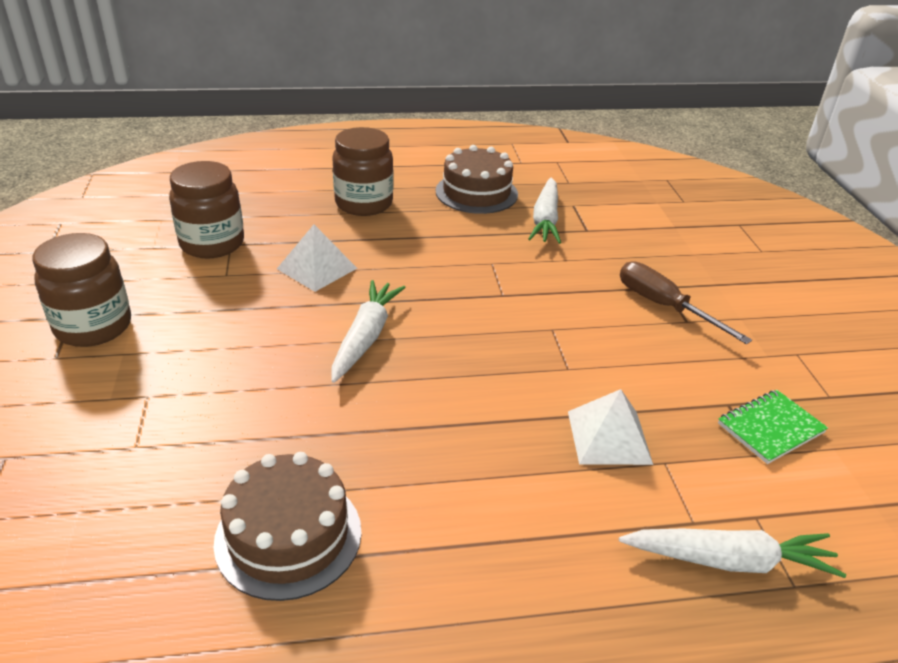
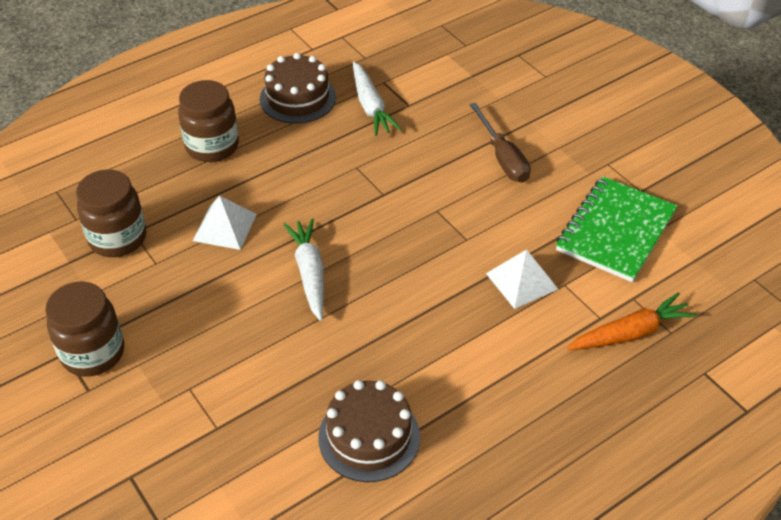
camera: 25 degrees left, 10 degrees up
white carrot [619,529,846,578] -> orange carrot [567,292,697,350]
brown screwdriver [620,261,752,344] -> brown screwdriver turned 135 degrees counterclockwise [469,102,531,183]
green notebook [718,390,828,464] -> green notebook [556,176,678,282], size x1.81

